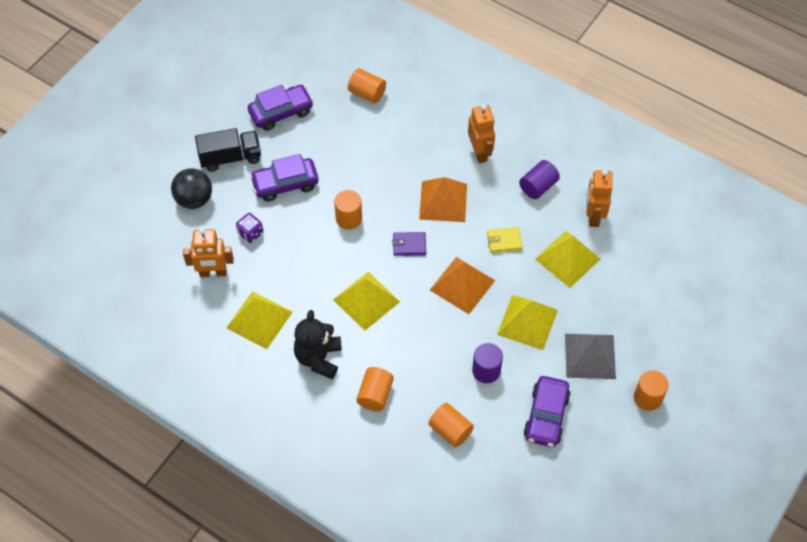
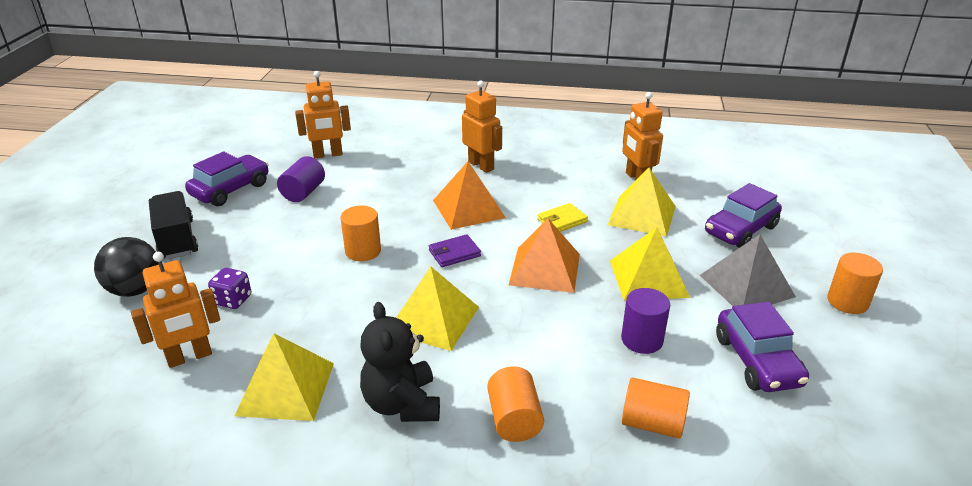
camera: 25 degrees left, 25 degrees down
black truck [195,128,261,172] -> black truck turned 75 degrees counterclockwise [149,191,198,260]
purple car [250,154,318,202] -> purple car moved to [705,183,782,248]
orange cylinder [348,68,386,103] -> orange robot [295,71,351,158]
purple cylinder [519,160,560,199] -> purple cylinder moved to [277,156,325,202]

